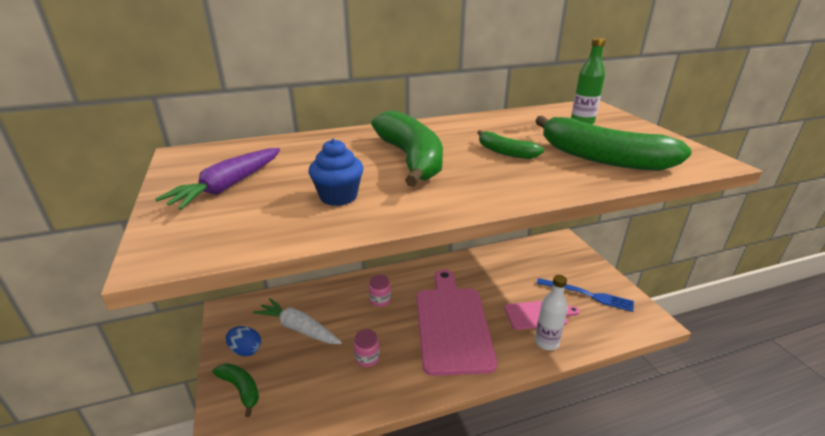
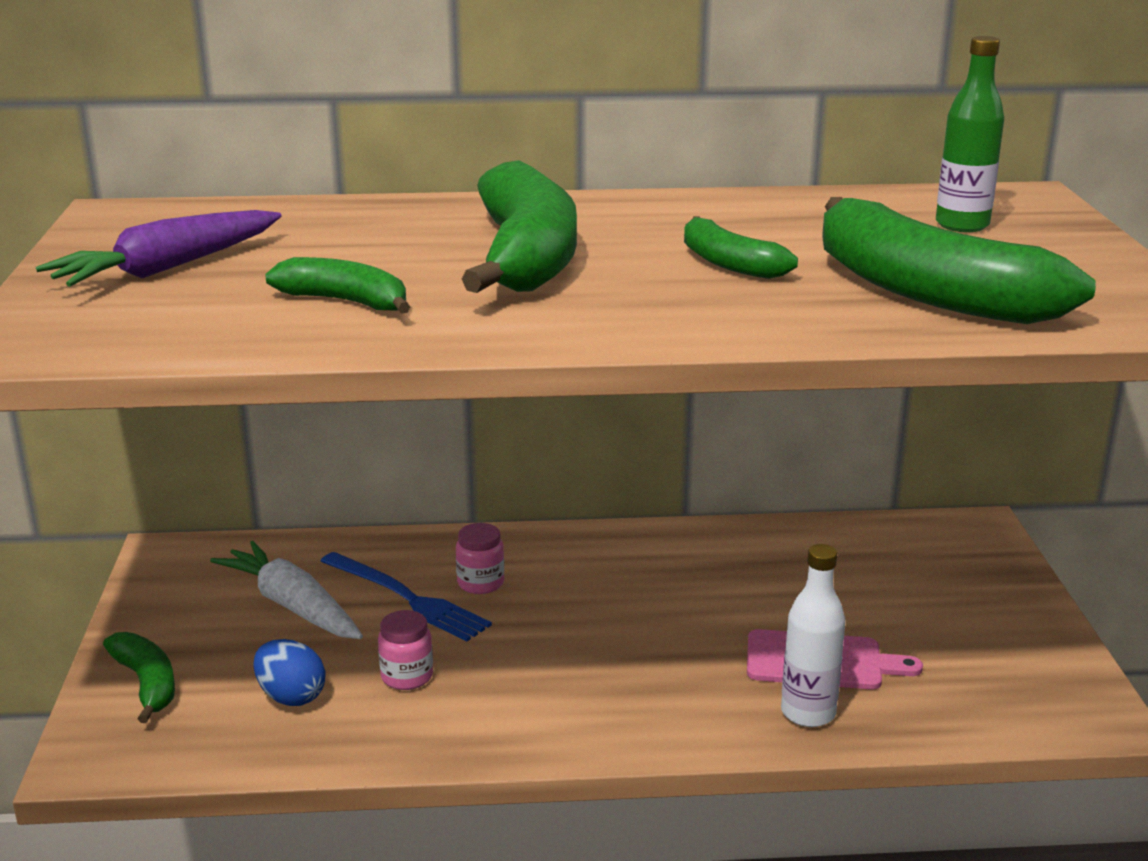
camera: 15 degrees right, 5 degrees down
blue egg [226,326,261,356] -> blue egg moved to [253,639,325,706]
blue cupcake [309,139,364,206] -> green banana [265,257,410,314]
pink cutting board [417,269,497,376] -> none
blue fork [537,278,634,312] -> blue fork moved to [320,552,492,641]

